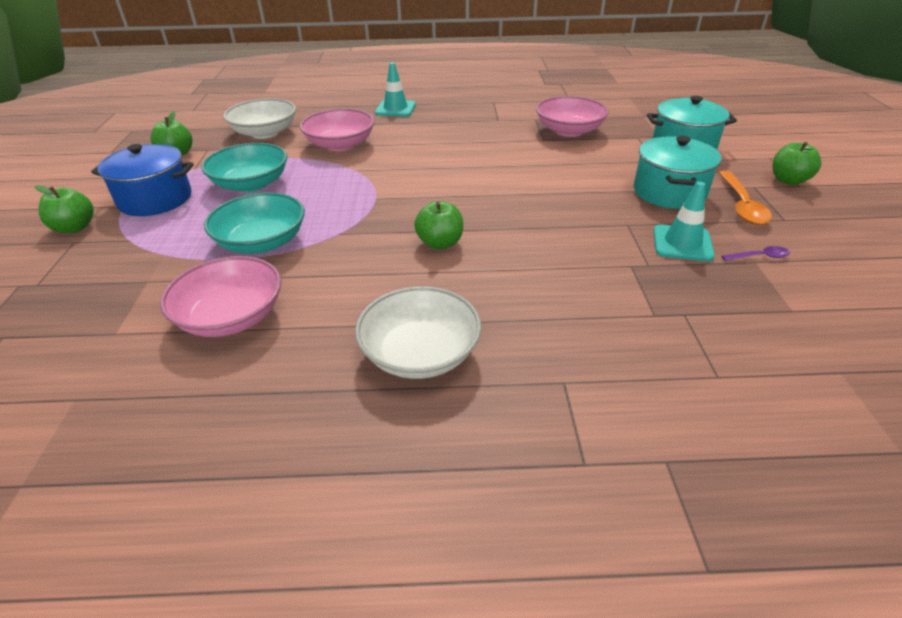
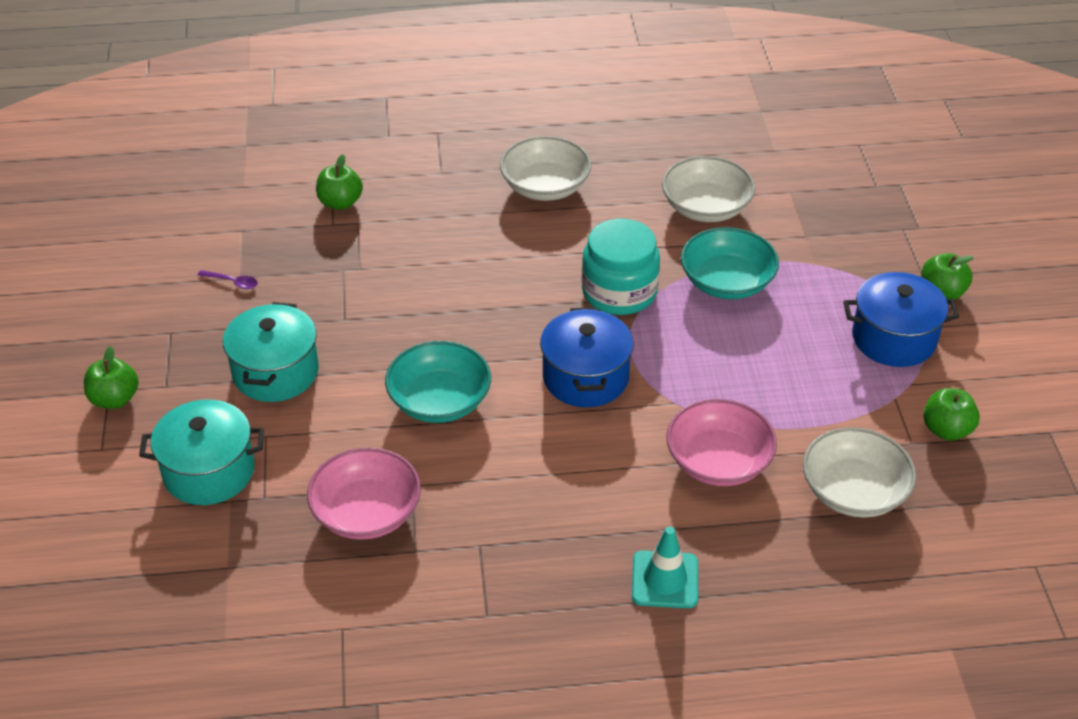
camera: 175 degrees right, 5 degrees up
pink bowl [160,256,282,337] -> white bowl [662,156,755,222]
turquoise bowl [201,143,288,192] -> turquoise bowl moved to [385,341,491,423]
green apple [414,201,463,250] -> green apple moved to [316,154,363,210]
turquoise traffic cone [654,182,715,261] -> none
orange spoon [719,171,772,225] -> none
purple spoon [722,246,790,261] -> purple spoon turned 150 degrees counterclockwise [198,270,258,289]
none -> blue pot [540,307,634,407]
none -> turquoise jar [582,218,660,315]

